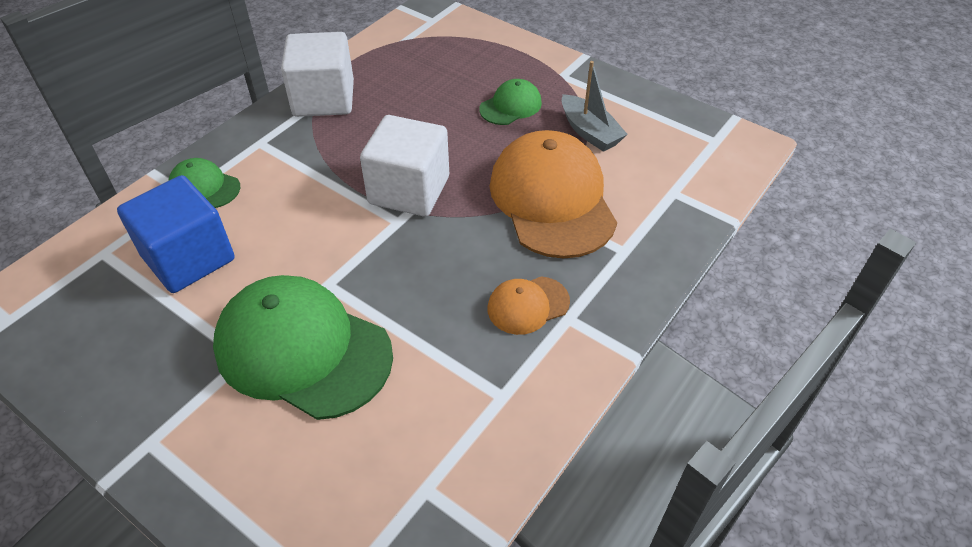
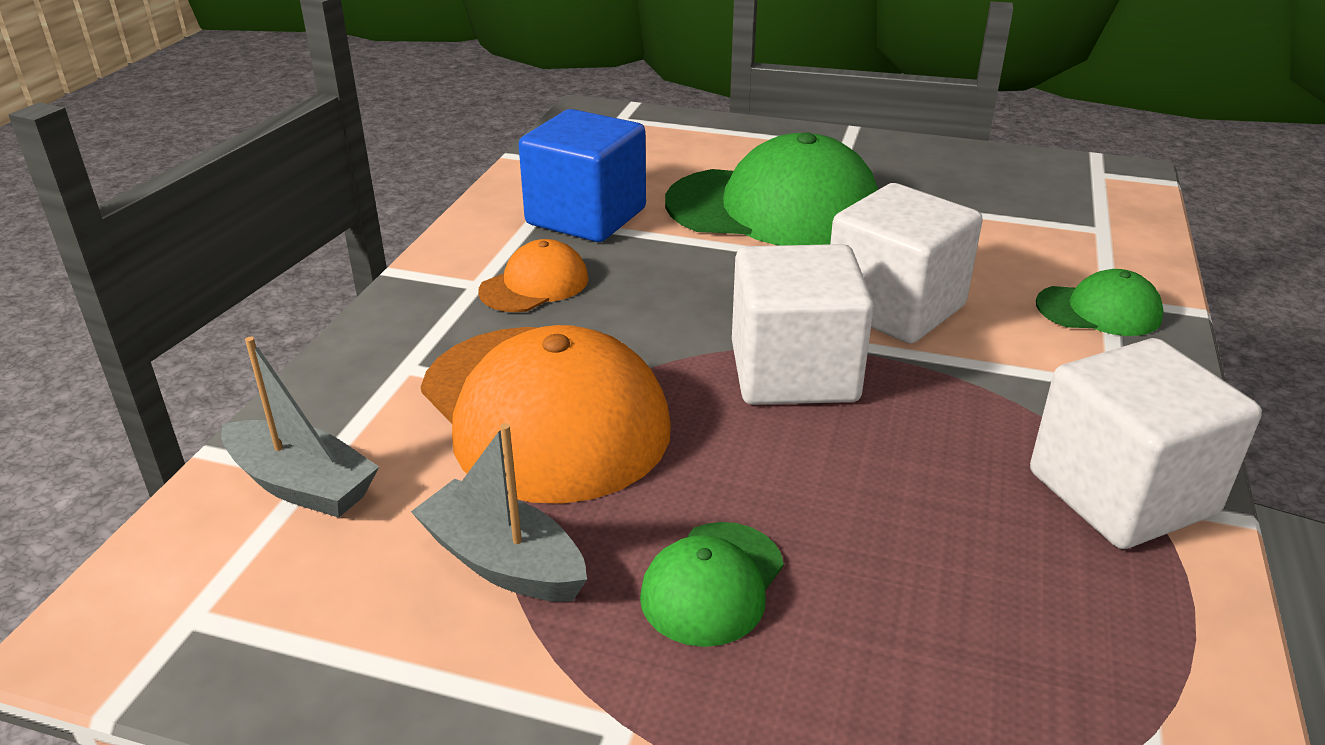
camera: 160 degrees right, 15 degrees down
blue cube [117,175,235,293] -> blue cube moved to [518,109,646,242]
none -> grey boat [221,337,379,518]
none -> white cube [830,183,983,344]

